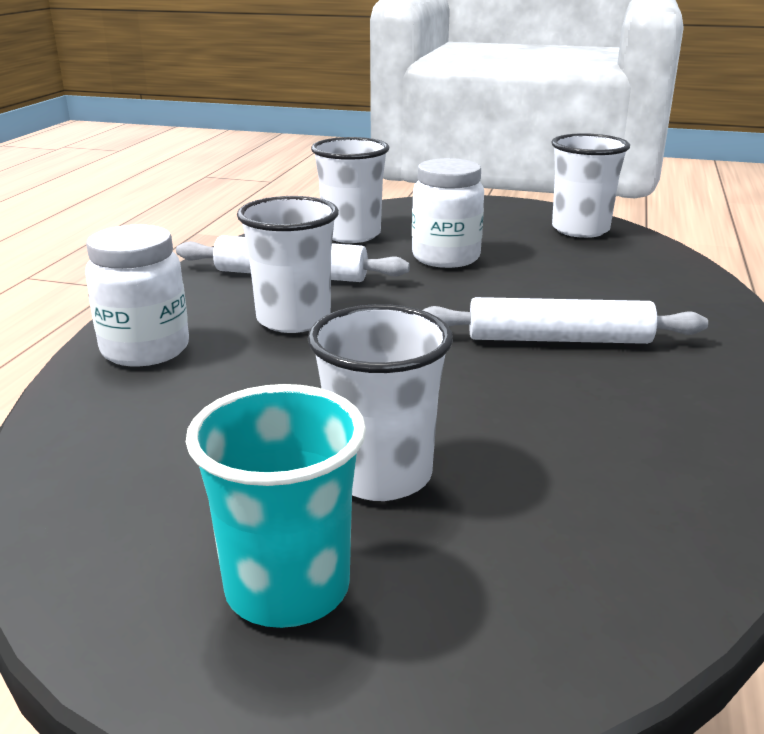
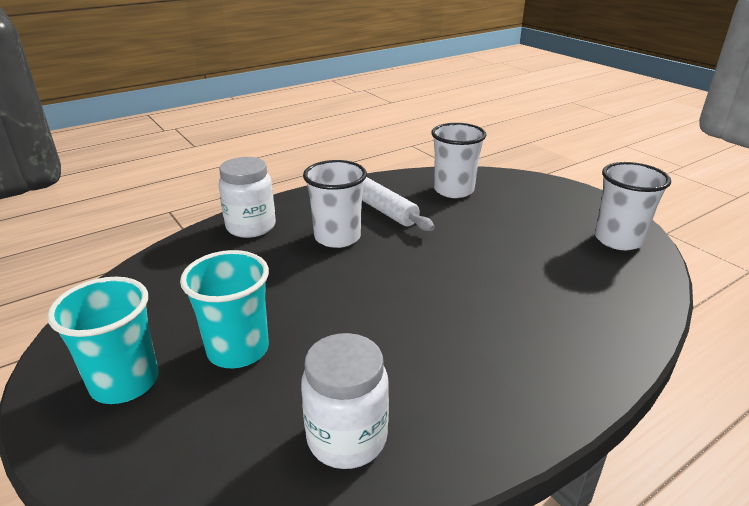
camera: 40 degrees right, 5 degrees up
white cup [308,304,453,501] -> turquoise cup [180,250,269,368]
white jar [412,158,484,268] -> white jar moved to [301,333,389,469]
white rolling pin [423,297,708,344] -> none

